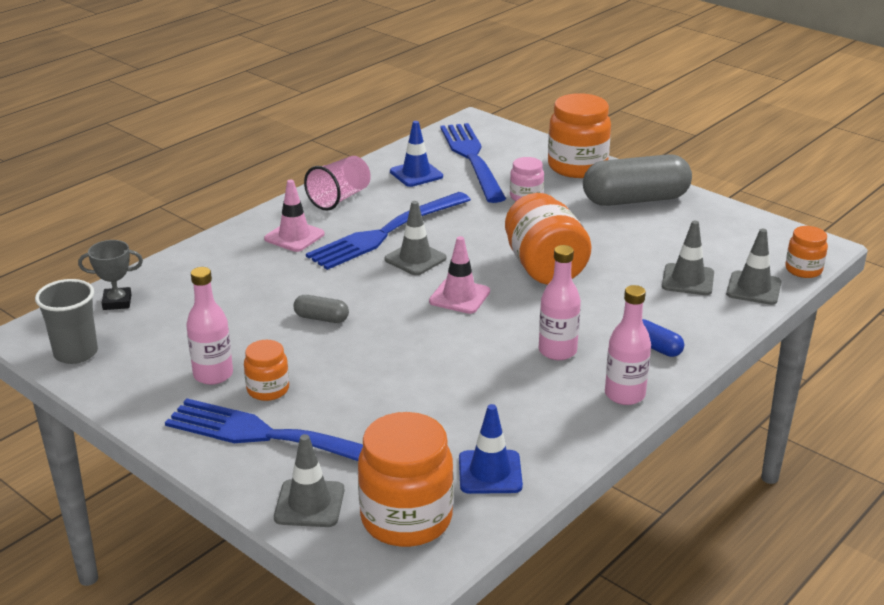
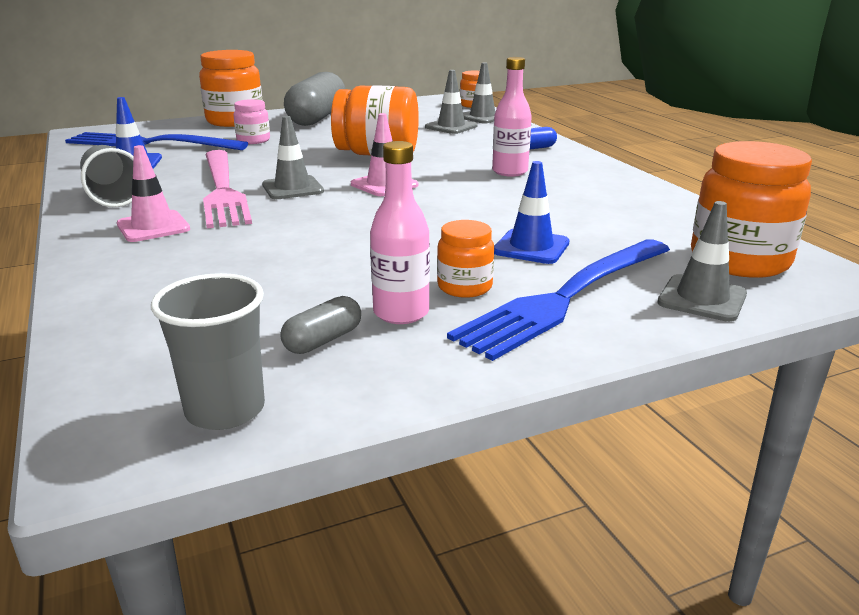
camera: 65 degrees left, 5 degrees down
grey trophy [78,240,143,310] -> none
grey capsule [293,295,349,323] -> grey capsule moved to [280,296,361,354]
pink cup [304,156,371,211] -> grey cup [80,145,134,208]
blue fork [306,192,471,270] -> pink fork [203,150,252,229]
blue traffic cone [459,404,523,494] -> blue traffic cone moved to [494,161,570,264]
pink bottle [605,285,651,405] -> none

